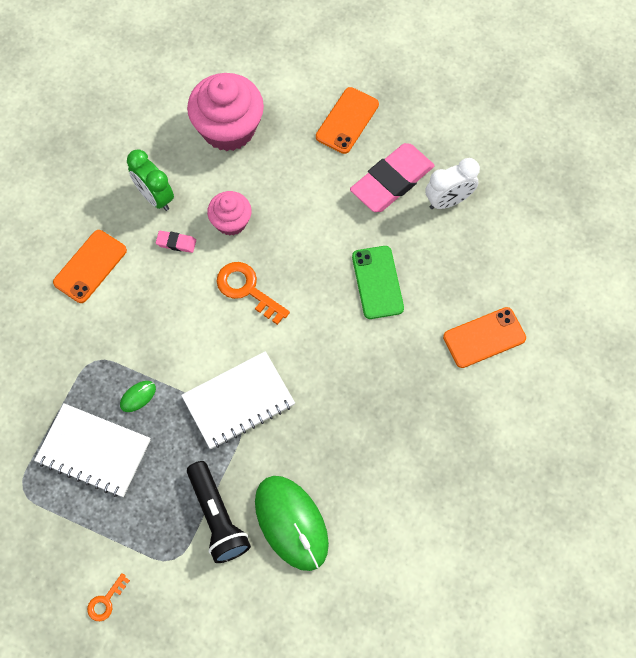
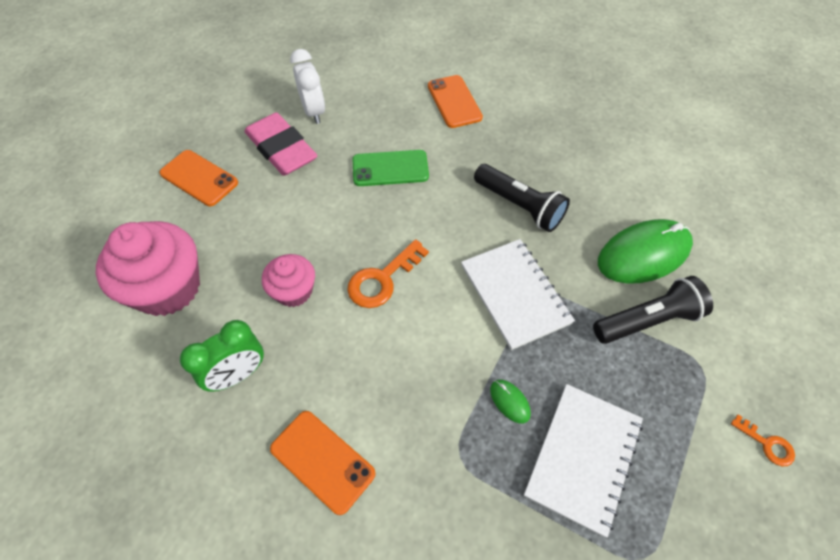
camera: 85 degrees left, 10 degrees down
pink eraser [156,231,196,253] -> none
none -> black flashlight [474,164,570,232]

